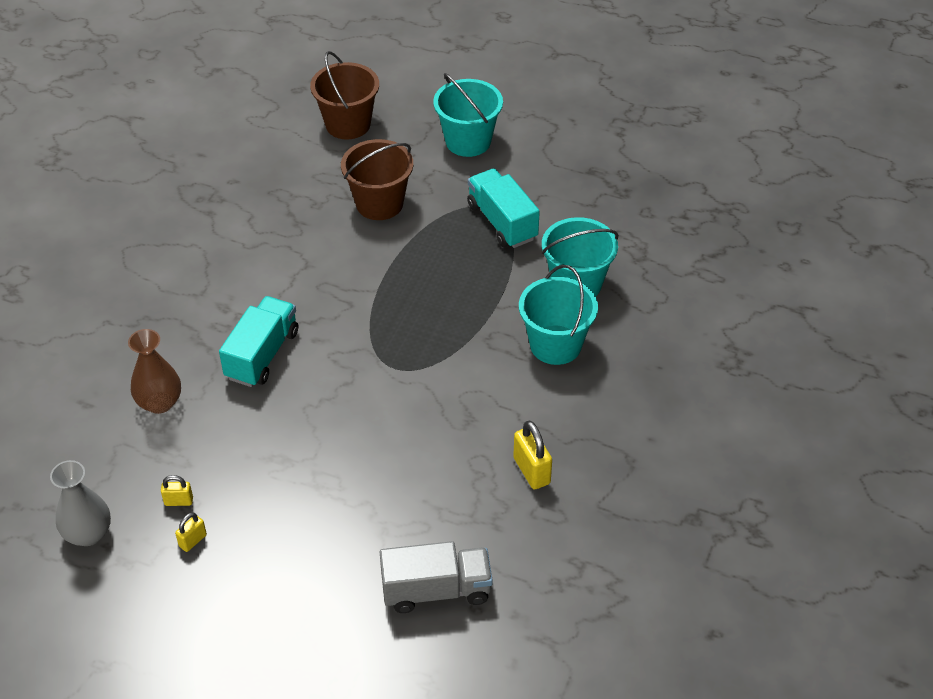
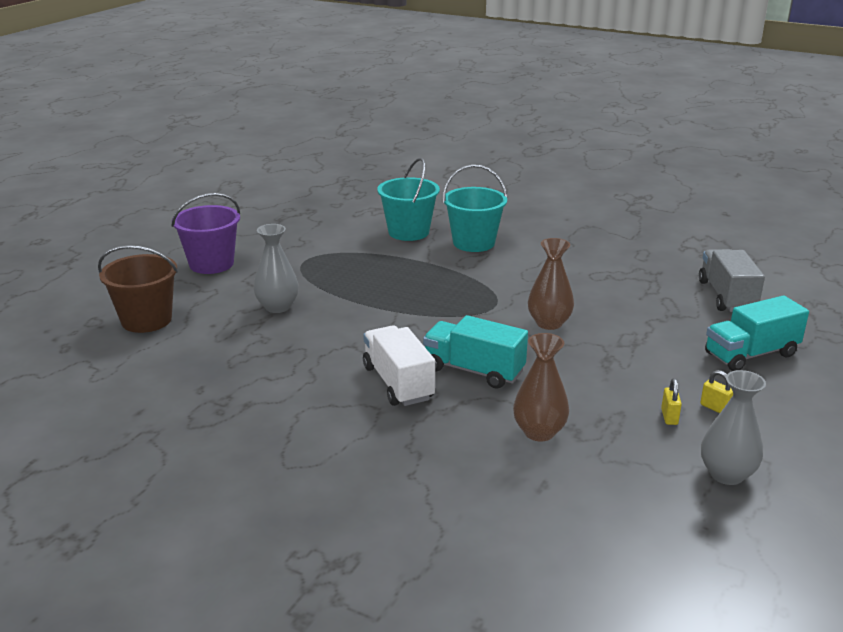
camera: 85 degrees left, 20 degrees down
brown bucket [341,139,413,220] -> grey vase [254,224,299,313]
turquoise bucket [433,73,503,157] -> purple bucket [171,193,240,274]
turquoise truck [467,169,540,248] -> turquoise truck moved to [705,295,809,371]
yellow padlock [513,421,552,489] -> none
none -> white truck [363,326,435,406]
none -> brown vase [528,238,574,330]

